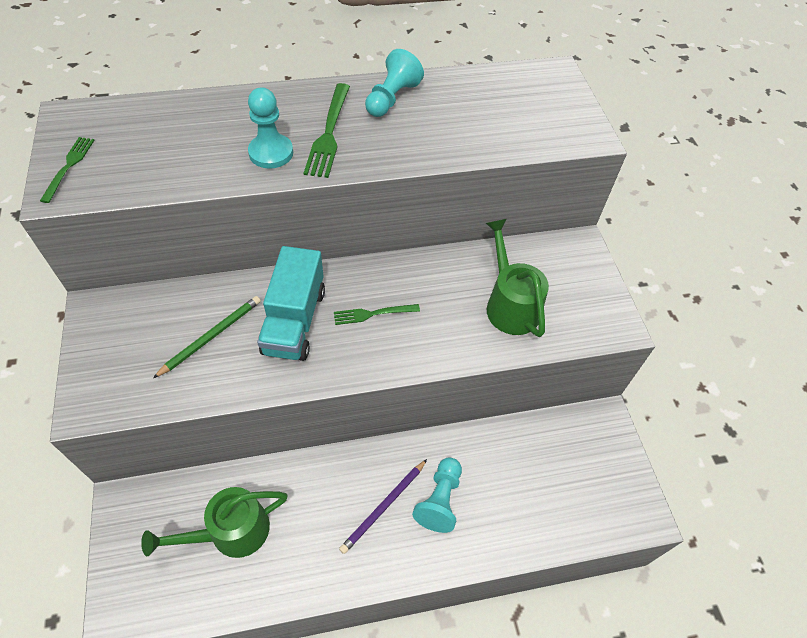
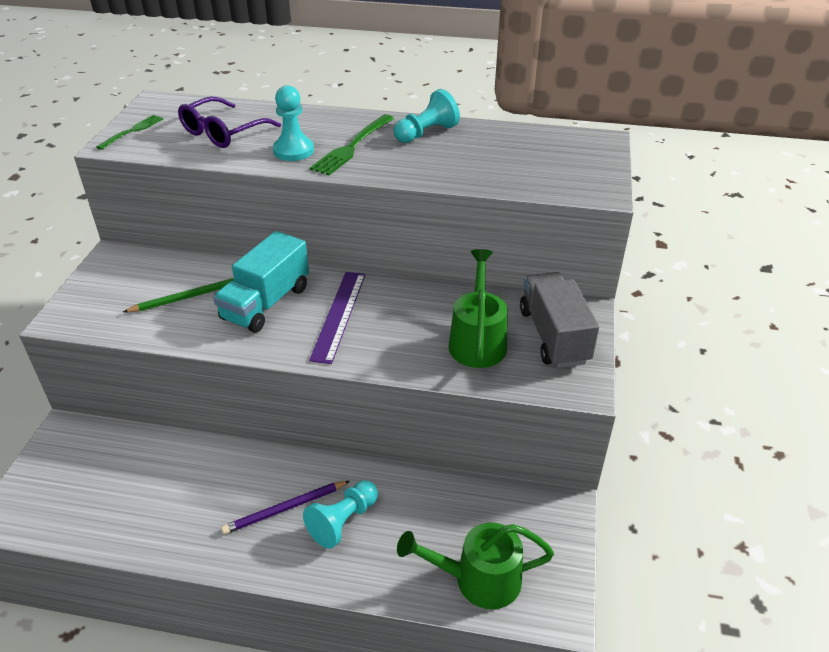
camera: 25 degrees right, 15 degrees down
green watering can [141,487,288,558] -> green watering can moved to [397,523,554,609]
green fork [334,304,420,325] -> purple ruler [309,272,365,364]
none -> purple glasses [178,97,281,148]
none -> grey truck [520,272,599,368]

